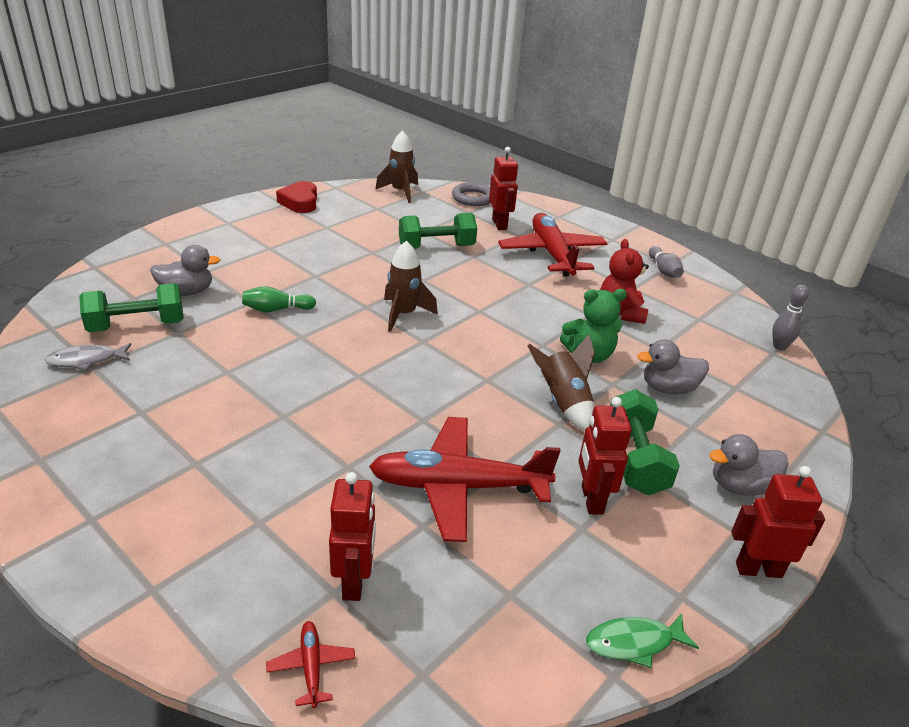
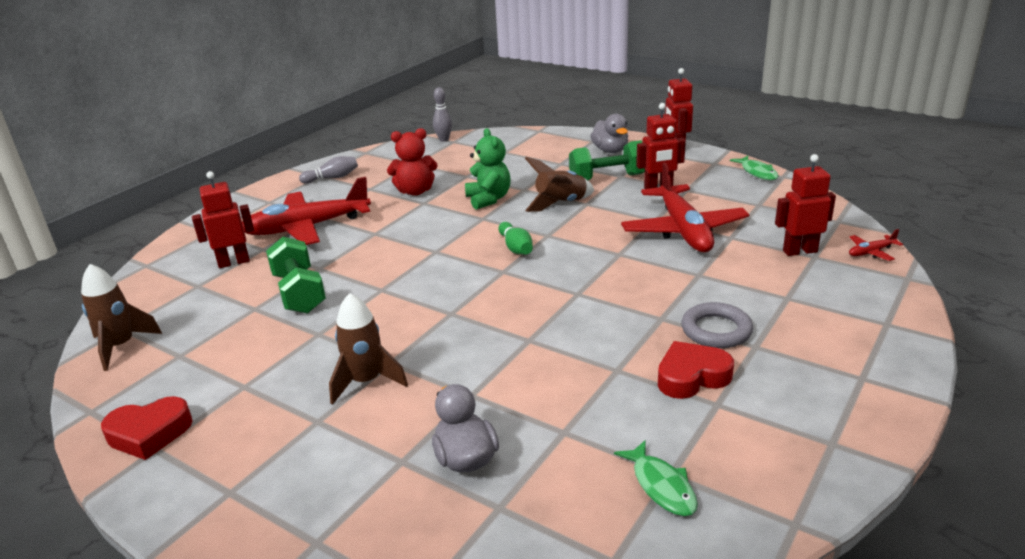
camera: 95 degrees left, 5 degrees down
grey fish [45,343,132,370] -> green fish [614,440,698,516]
green dumbbell [79,283,184,332] -> none
green bowling pin [242,286,316,312] -> green bowling pin moved to [498,222,533,255]
brown rocket [384,241,438,332] -> brown rocket moved to [329,293,408,405]
grey ring [452,182,490,206] -> grey ring moved to [681,302,753,348]
grey duck [637,339,709,394] -> none
none -> red heart [658,341,734,399]

